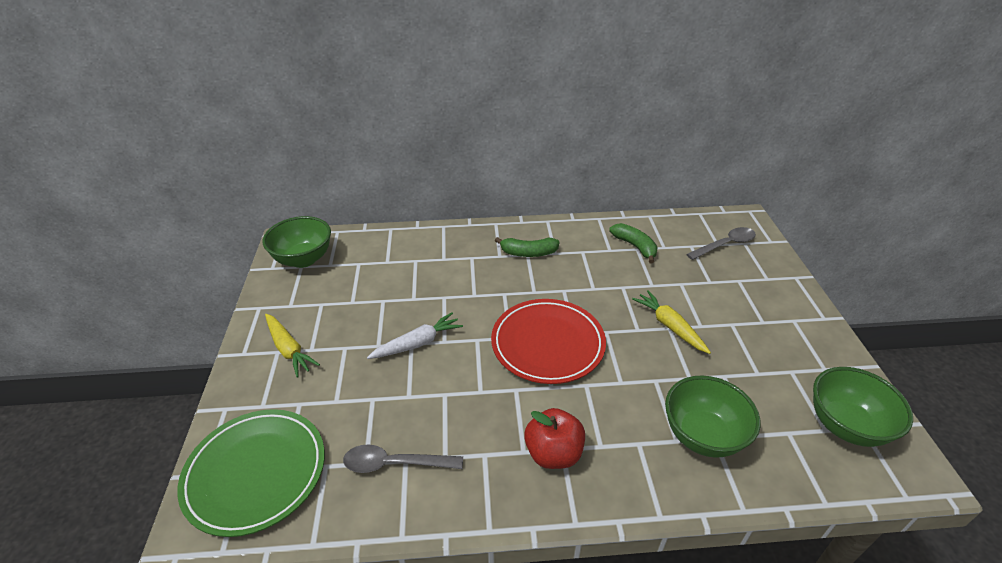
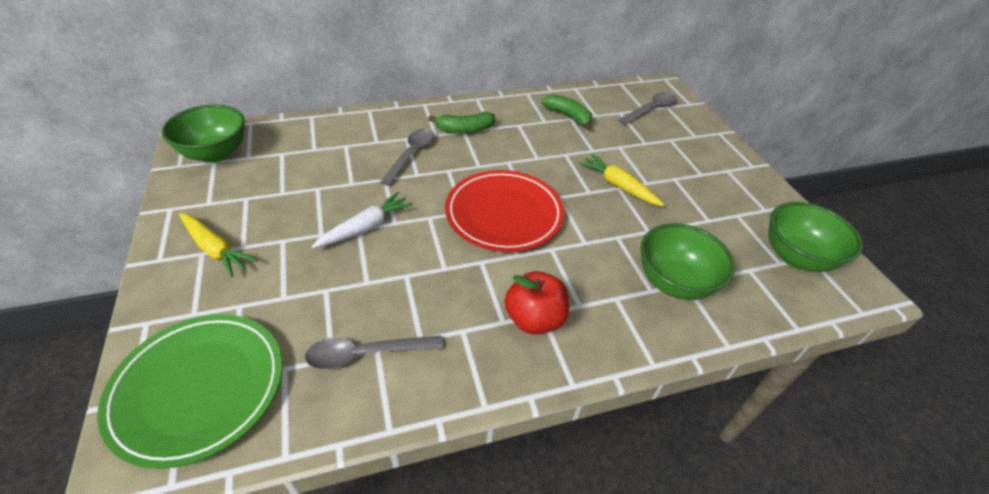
camera: 15 degrees left, 5 degrees up
none -> grey spoon [380,128,434,186]

